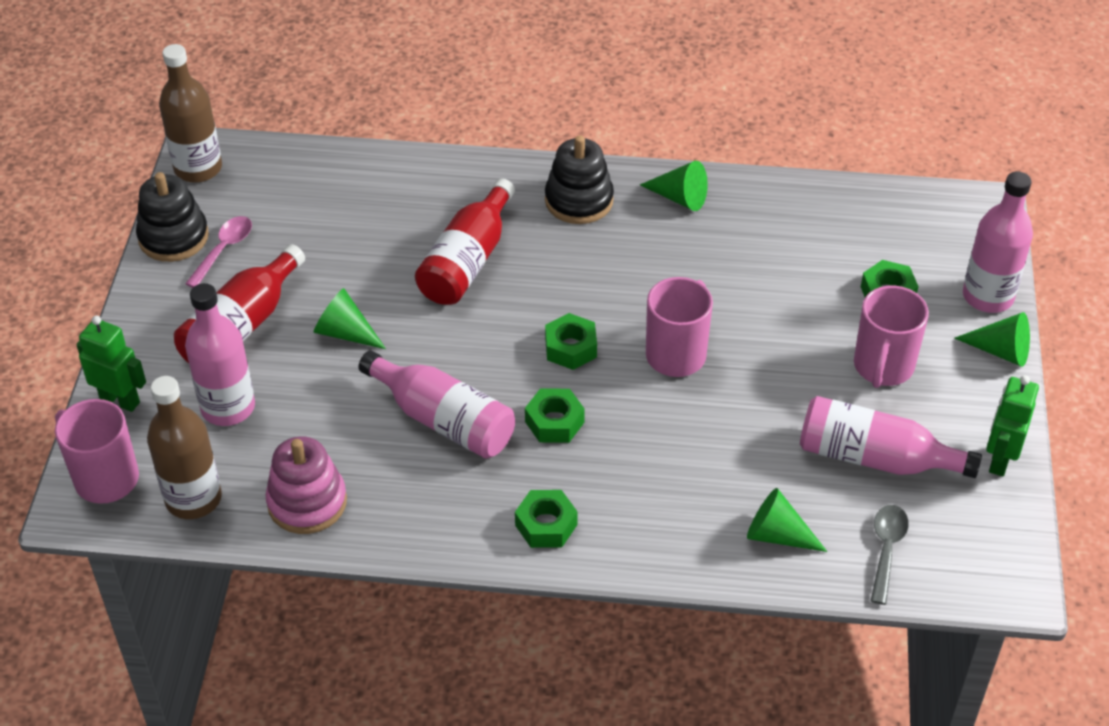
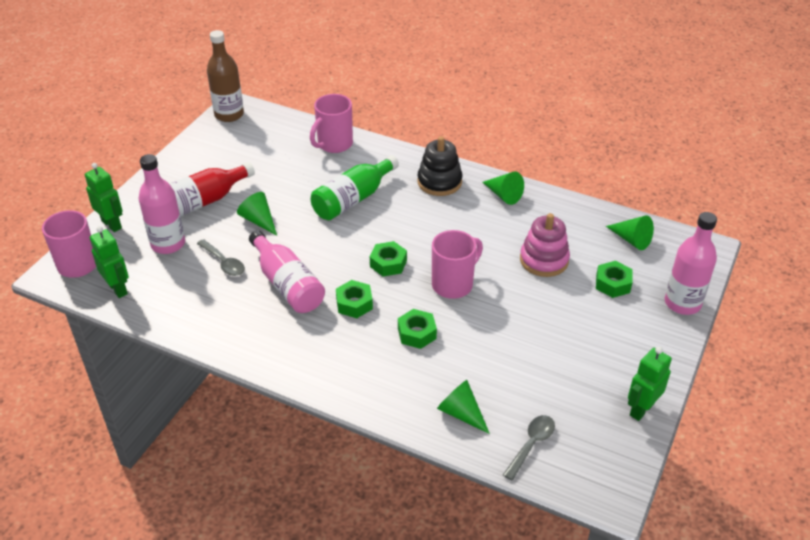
camera: 20 degrees right, 5 degrees down
black stacking toy [136,172,209,262] -> none
brown bottle [147,376,222,519] -> green robot [90,226,129,298]
pink spoon [185,216,252,288] -> none
pink stacking toy [265,436,347,534] -> pink stacking toy moved to [520,213,570,277]
red bottle [415,178,515,305] -> green bottle [311,155,399,220]
green nut [515,490,578,548] -> green nut moved to [398,309,437,349]
pink bottle [800,396,982,478] -> none
pink mug [854,286,929,388] -> pink mug moved to [310,94,353,153]
green cone [954,312,1030,367] -> green cone moved to [606,215,654,250]
none -> grey spoon [197,239,245,276]

